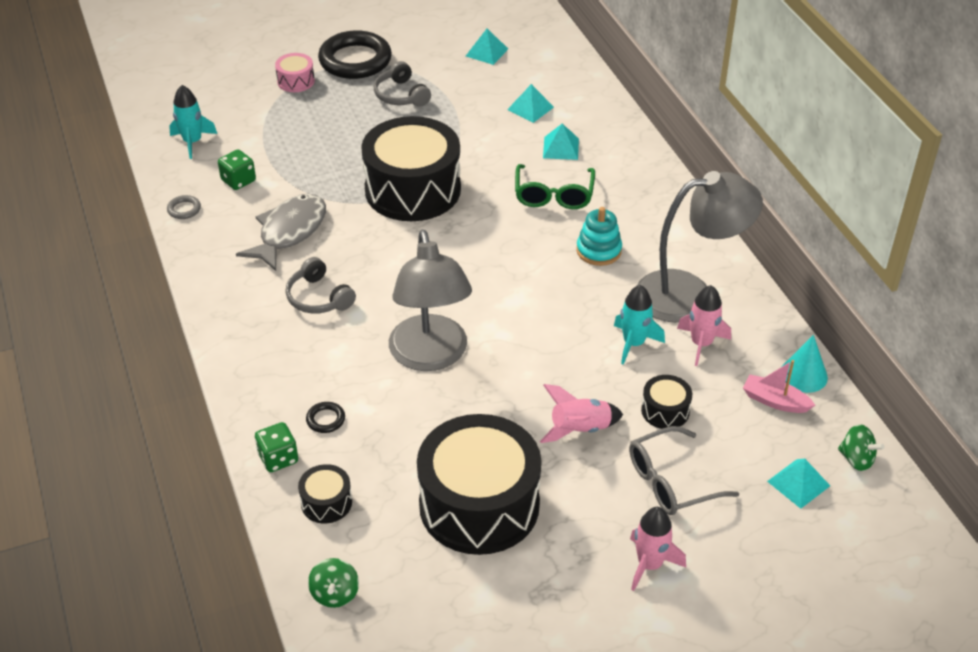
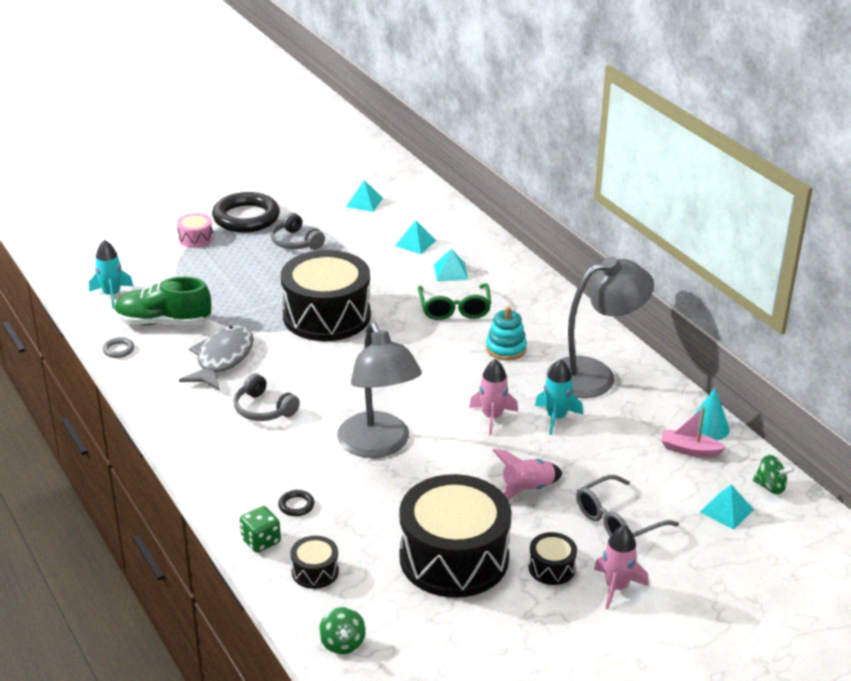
camera: 10 degrees left, 10 degrees down
green dice [218,149,256,190] -> green shoe [115,277,211,325]
black drum [641,375,692,429] -> black drum moved to [528,532,577,585]
pink rocket [677,285,731,366] -> pink rocket moved to [469,359,518,435]

